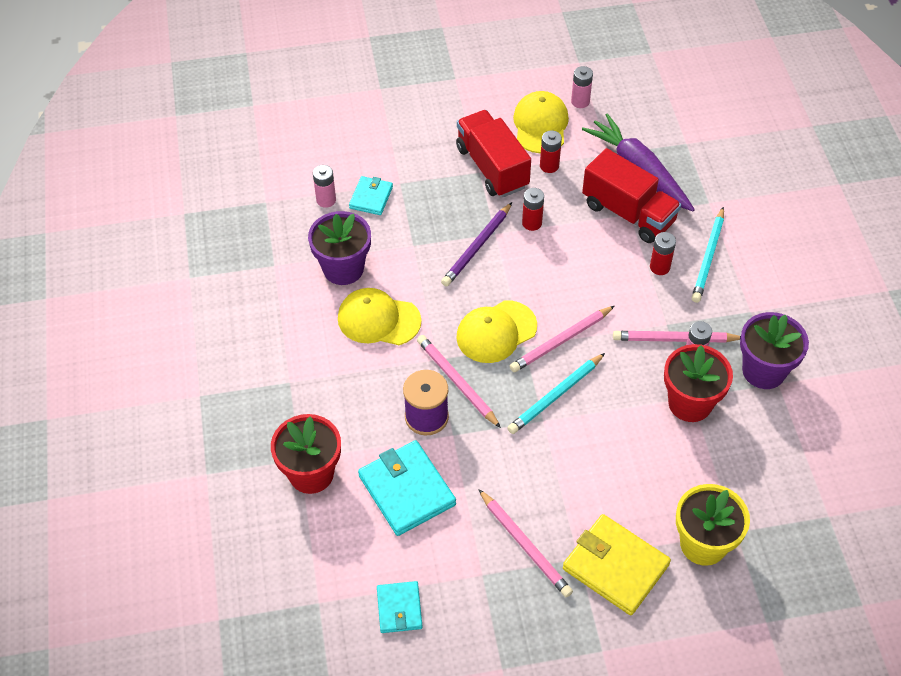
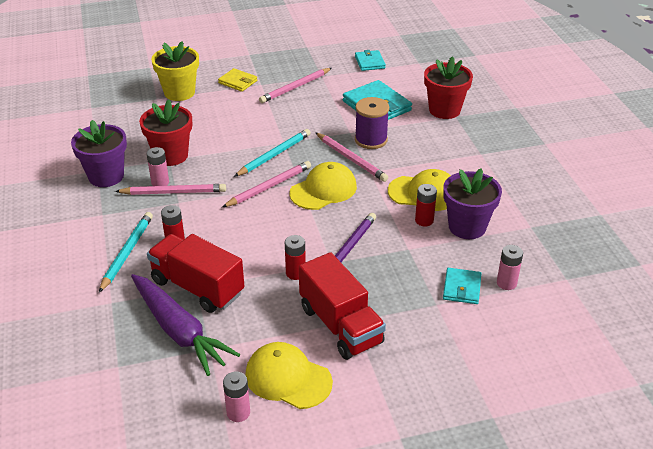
camera: 175 degrees right, 15 degrees down
pink pencil [478,489,573,597] -> pink pencil turned 90 degrees counterclockwise [259,68,332,103]
yellow cap [513,91,569,153] -> yellow cap turned 120 degrees clockwise [245,342,333,409]
red battery [540,130,562,173] -> red battery moved to [415,184,437,227]
yellow wallet [563,514,671,615] -> yellow wallet [218,68,257,92], size x0.58

